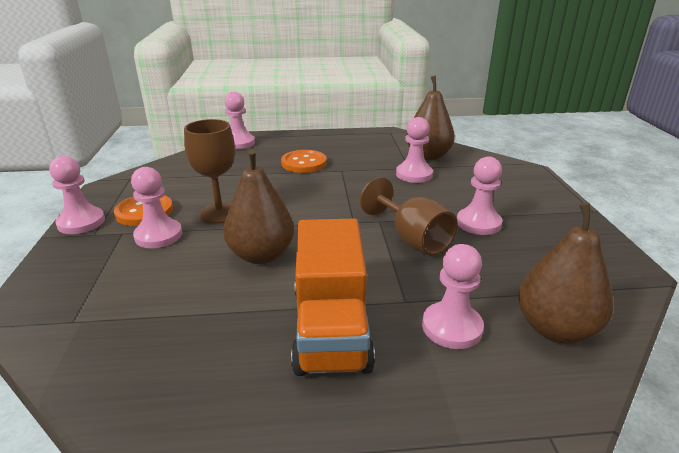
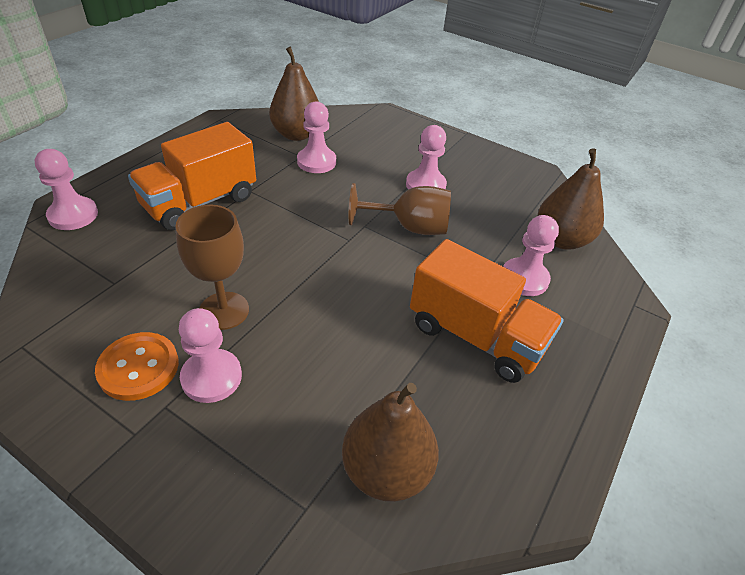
camera: 55 degrees left, 15 degrees up
pink pawn [49,156,105,234] -> none
brown pear [223,149,294,264] -> brown pear moved to [342,383,439,502]
orange button [281,150,327,173] -> orange truck [128,122,256,230]

